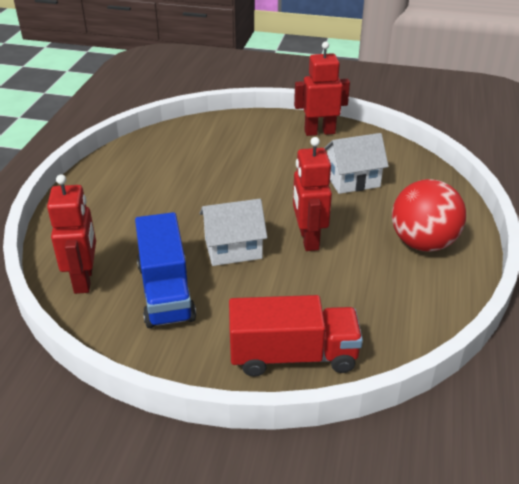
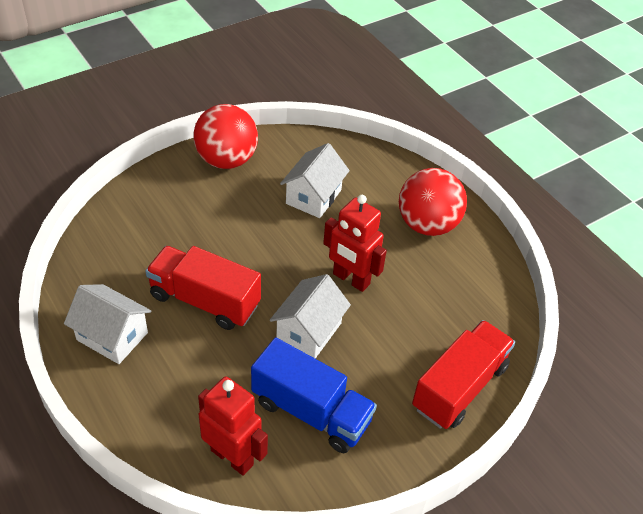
camera: 50 degrees left, 10 degrees up
red robot [294,42,350,136] -> red ball [193,104,258,169]
none -> white house [64,284,151,364]
none -> red truck [145,246,261,330]

